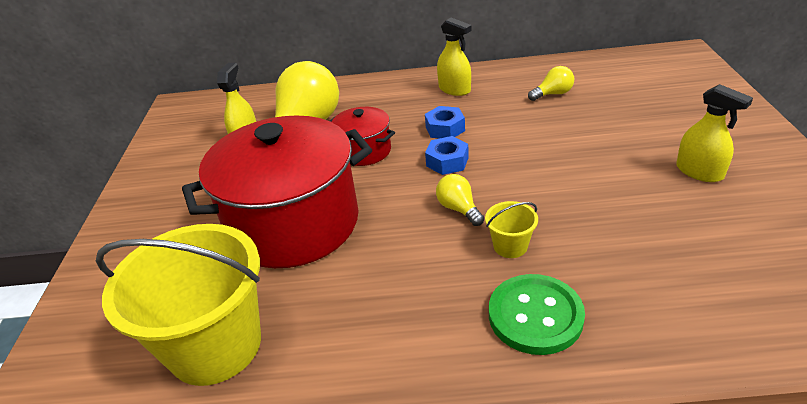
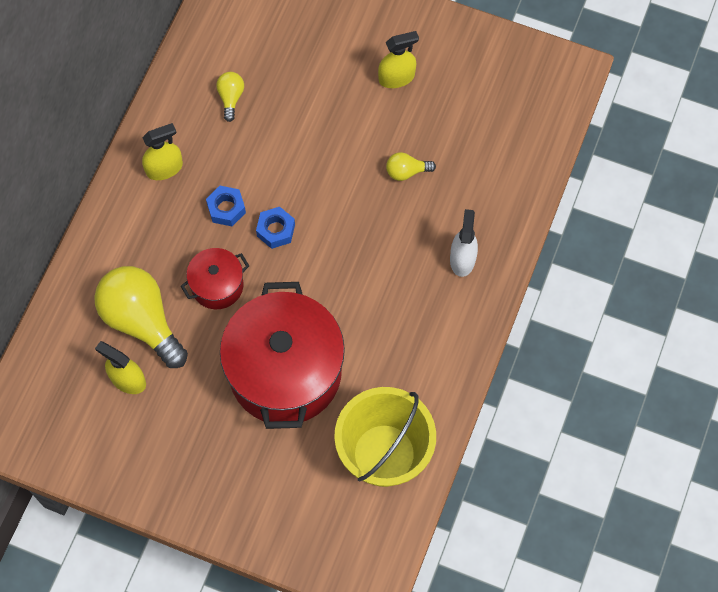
camera: 70 degrees left, 30 degrees up
yellow light bulb [436,174,484,226] -> yellow light bulb moved to [386,152,436,181]
yellow bucket [485,201,538,258] -> none
green button [489,274,585,355] -> white spray bottle [450,209,478,277]

